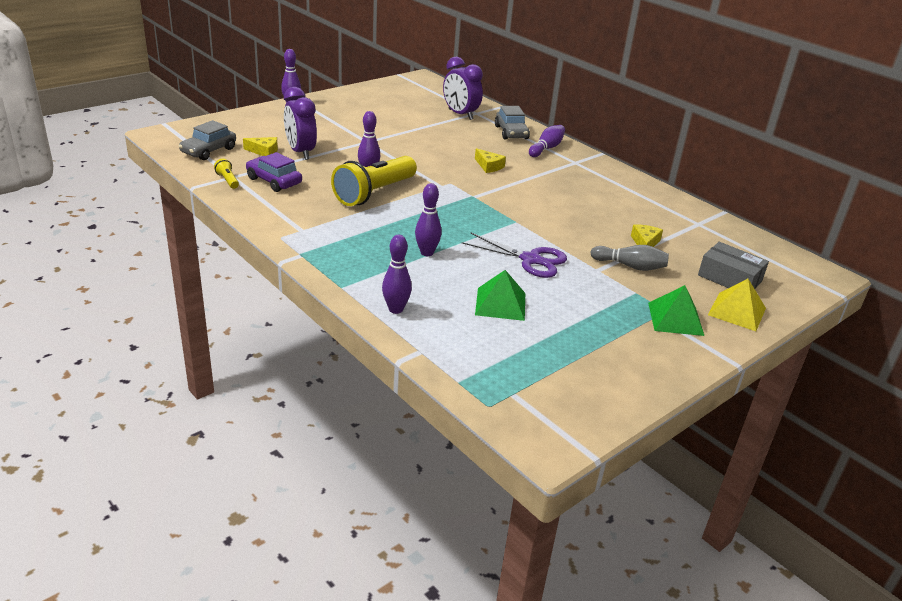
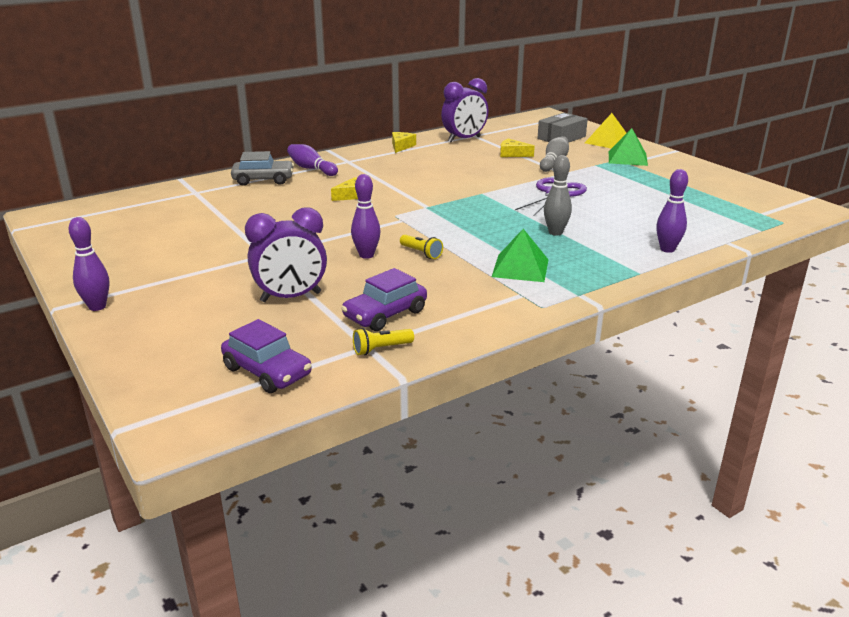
camera: 80 degrees left, 5 degrees down
grey car [179,120,236,160] -> purple car [221,319,312,393]
yellow cheese [243,137,278,156] -> yellow cheese moved to [392,132,416,153]
yellow flashlight [331,156,417,206] -> yellow flashlight [400,235,443,259], size x0.41
purple bowling pin [415,183,442,256] -> grey bowling pin [544,155,572,236]
purple clock [443,57,483,120] -> purple clock moved to [441,78,488,142]
green pyramid [475,270,525,321] -> green pyramid moved to [492,229,549,282]

